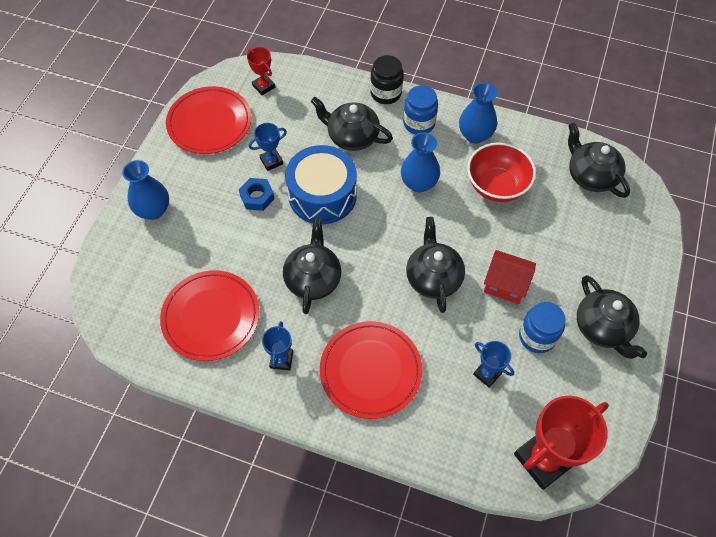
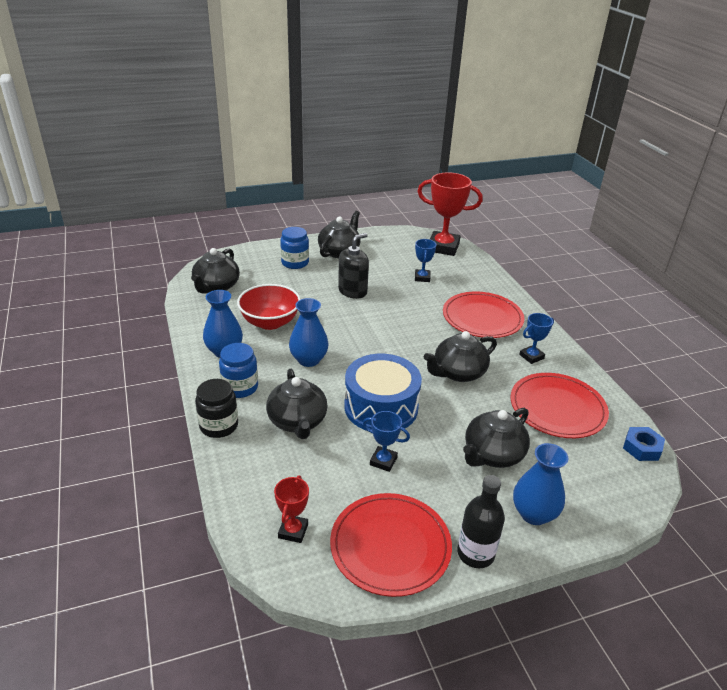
camera: 130 degrees left, 25 degrees down
blue nut [239,178,275,211] -> blue nut moved to [623,427,665,461]
black teapot [406,217,465,313] -> black teapot moved to [463,408,530,468]
red house [484,250,536,304] -> black soap dispenser [338,233,369,299]
blue jar [519,302,566,353] -> blue jar moved to [280,227,309,269]
none -> black bottle [457,475,505,568]

